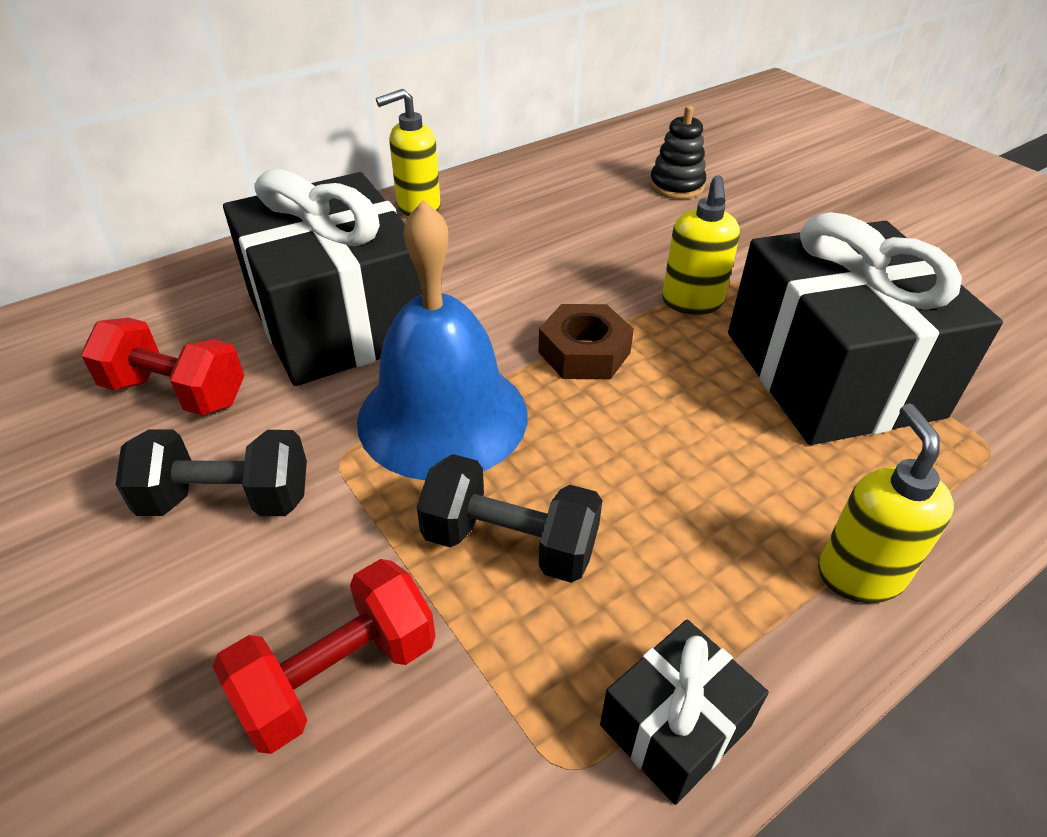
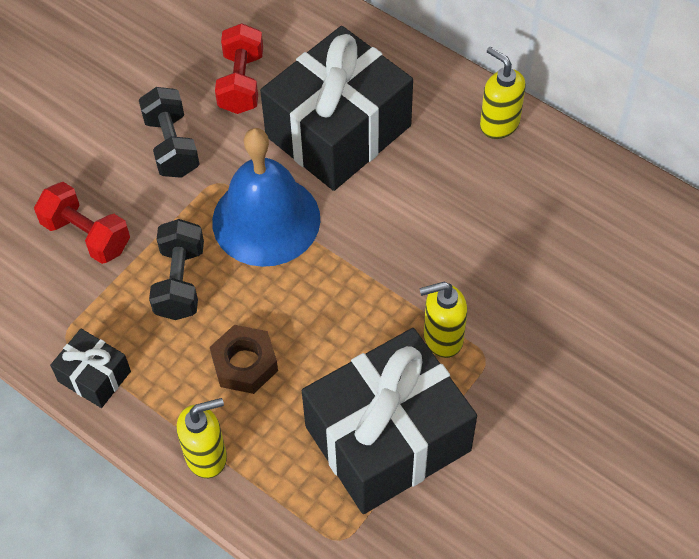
camera: 75 degrees right, 15 degrees up
brown nut [538,304,634,379] -> brown nut moved to [210,325,278,394]
black stacking toy [649,106,706,199] -> none

